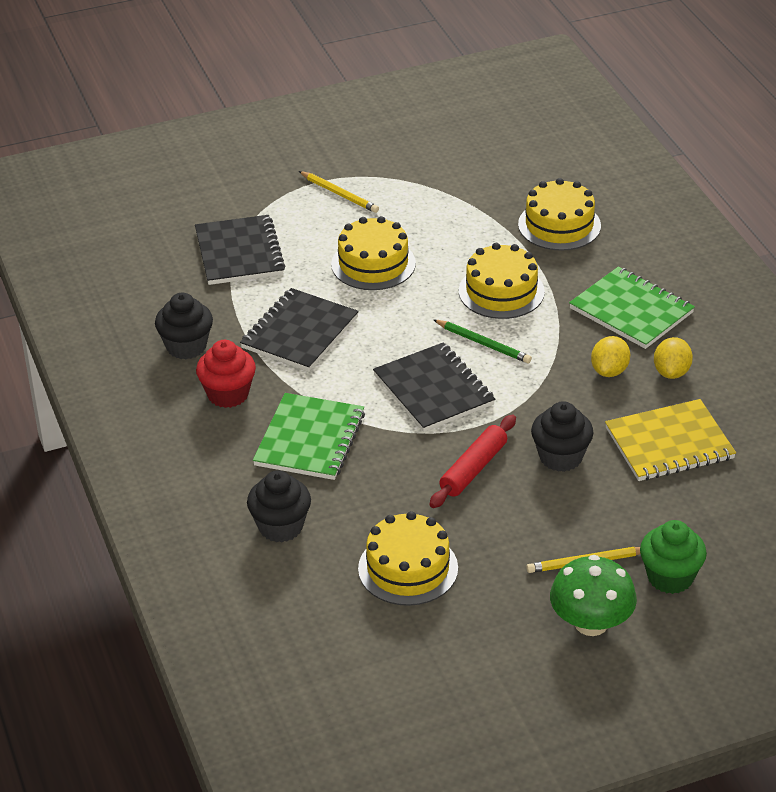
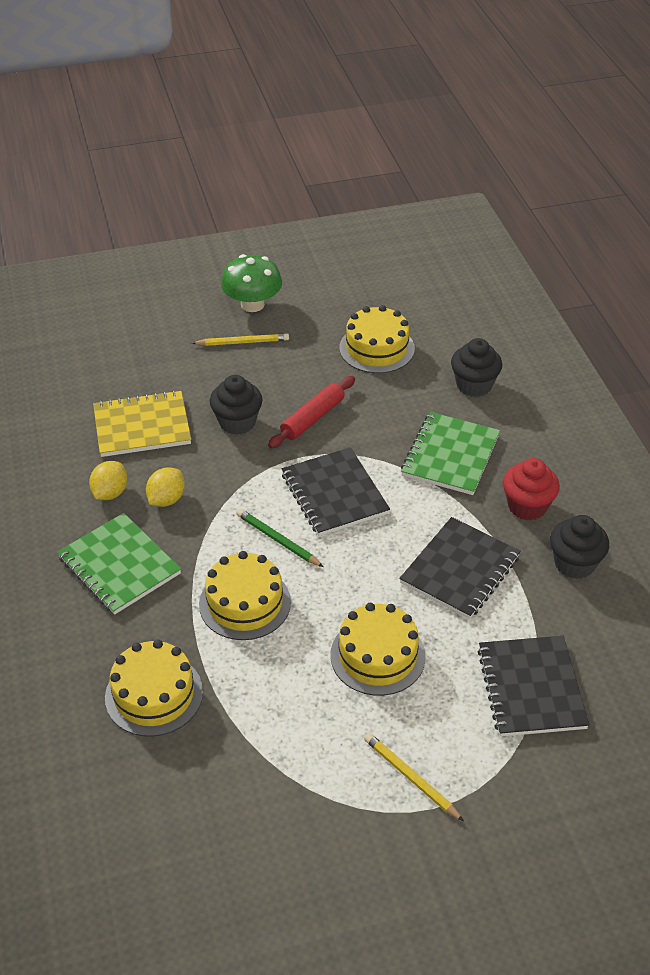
camera: 175 degrees left, 5 degrees up
green cupcake [640,520,707,594] -> none

